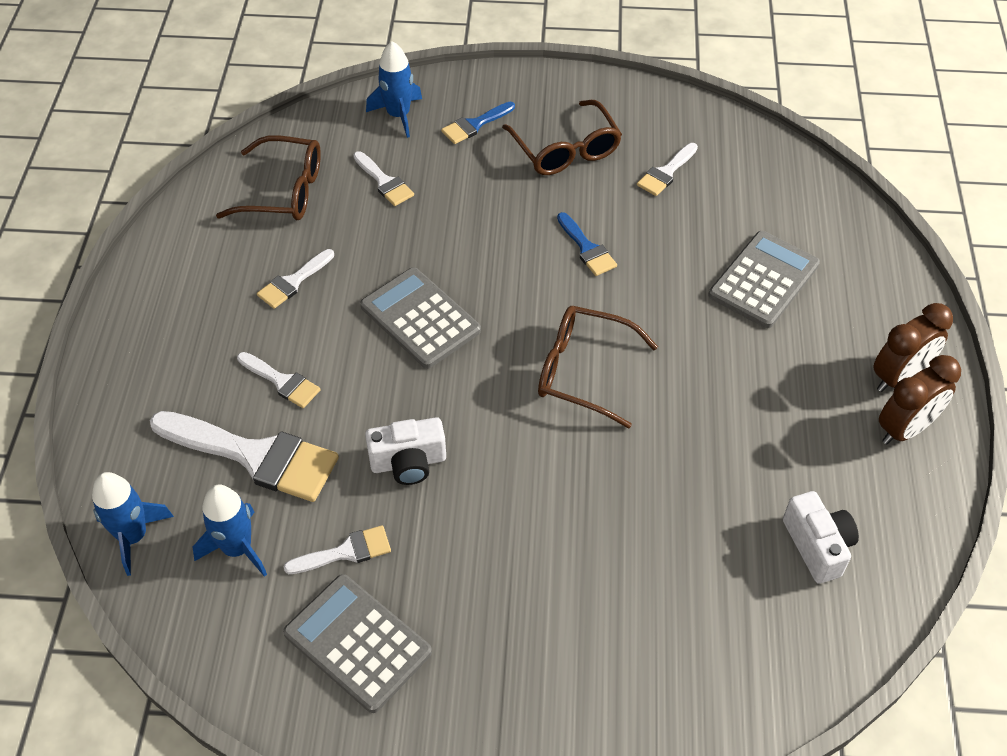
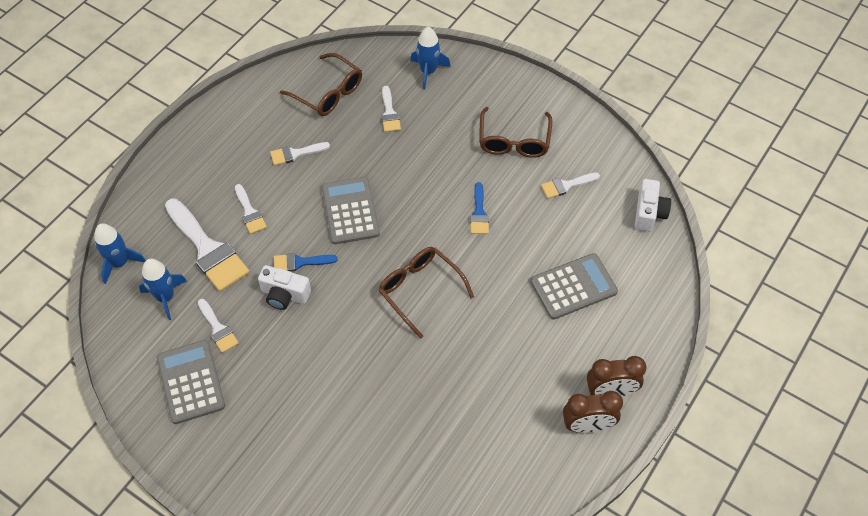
camera: 30 degrees right, 5 degrees up
white brush [283,525,391,574] -> white brush turned 45 degrees clockwise [198,299,239,353]
blue brush [441,102,515,144] -> blue brush moved to [274,253,338,272]
white camera [783,491,859,584] -> white camera moved to [635,179,671,231]

